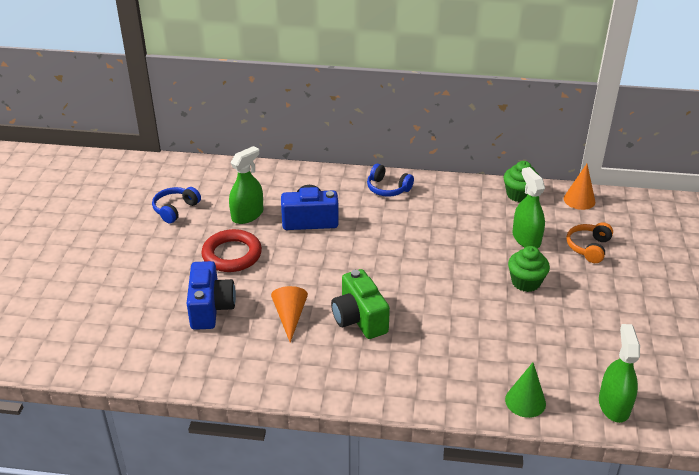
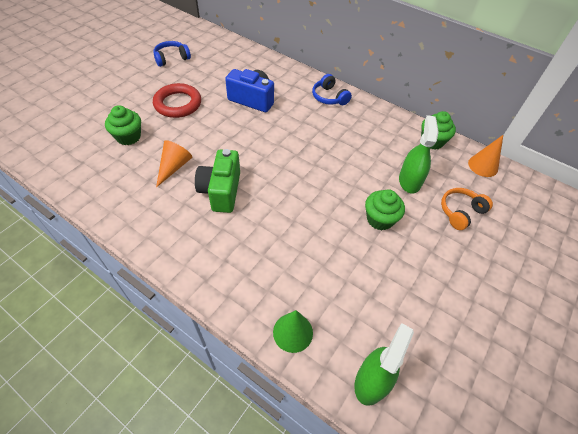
camera: 25 degrees right, 15 degrees up
blue camera [186,261,236,330] -> green cupcake [105,105,141,145]
green spray bottle [229,146,263,224] -> none

